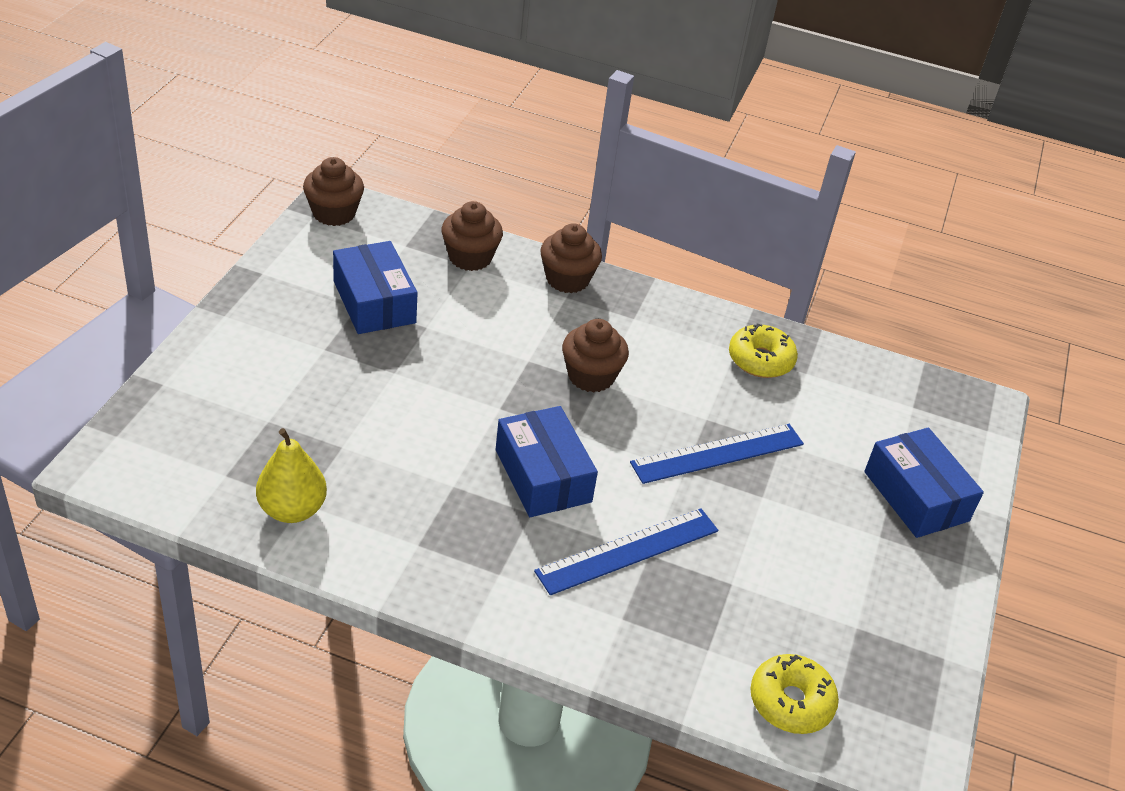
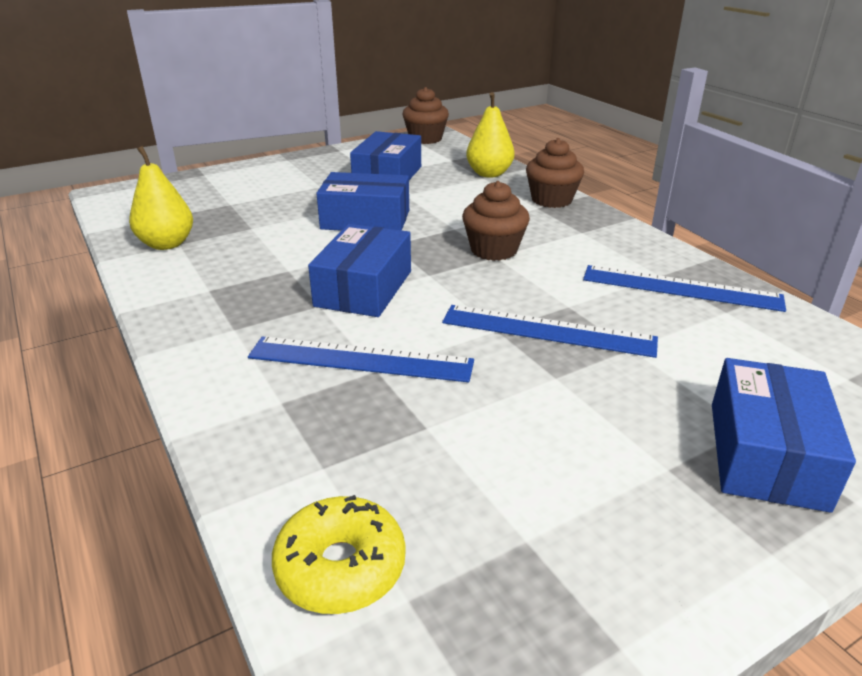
camera: 45 degrees right, 10 degrees down
brown cupcake [441,201,503,271] -> yellow pear [466,92,515,178]
yellow donut [729,323,798,378] -> blue ruler [583,265,786,312]
none -> blue box [316,172,409,231]

